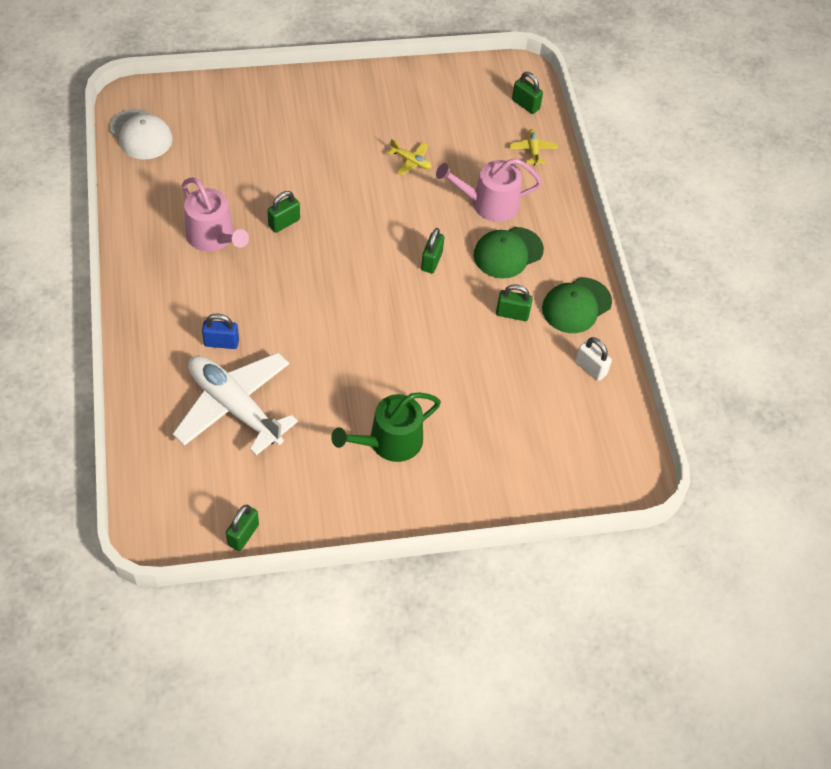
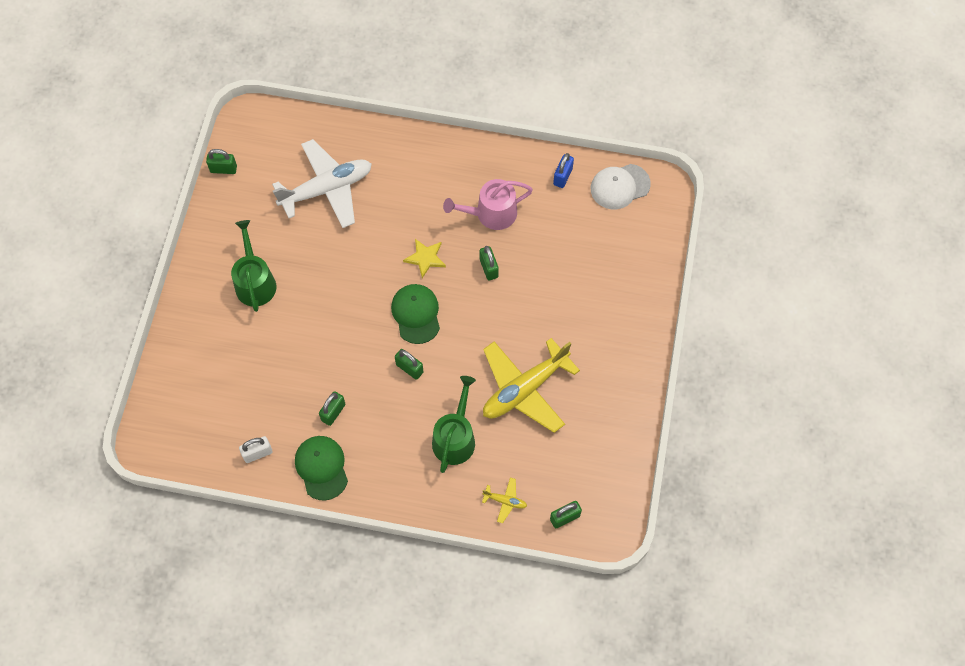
camera: 115 degrees right, 10 degrees up
blue padlock [202,314,239,349] -> blue padlock moved to [553,153,574,188]
green padlock [226,505,259,551] -> green padlock turned 45 degrees counterclockwise [206,149,237,174]
yellow plane [387,139,431,175] -> yellow plane [483,338,580,433], size x2.45
pink watering can [436,158,542,222] -> green watering can [432,376,476,473]
green cap [474,227,544,279] -> green cap moved to [391,284,440,344]
none -> yellow star [403,239,446,278]

